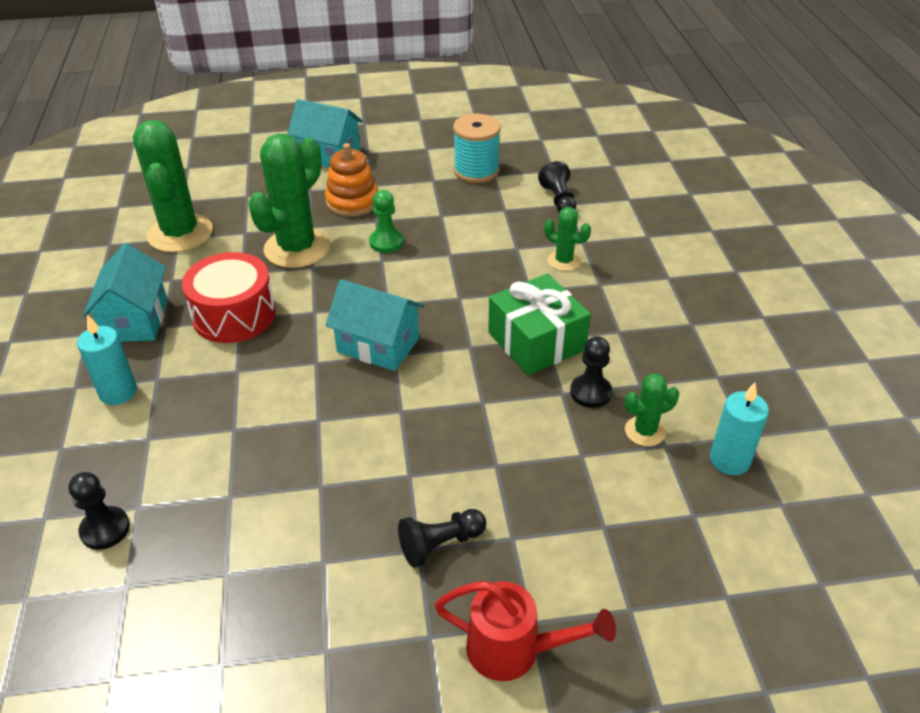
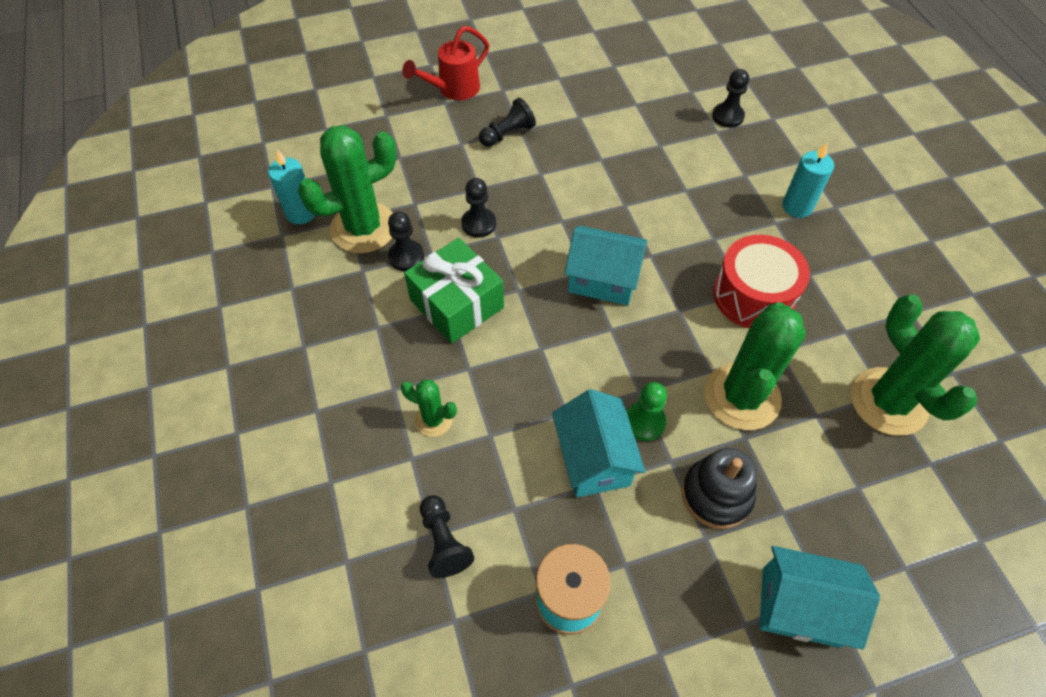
camera: 170 degrees right, 15 degrees up
turquoise house [83,243,167,342] -> turquoise house moved to [552,389,646,497]
orange stacking toy [325,143,378,217] -> black stacking toy [682,448,757,529]
red watering can [435,581,616,681] -> red watering can turned 45 degrees counterclockwise [402,26,489,100]
green cactus [624,374,679,446] -> green cactus [298,125,397,253], size x2.03
none -> black pawn [461,178,496,238]

